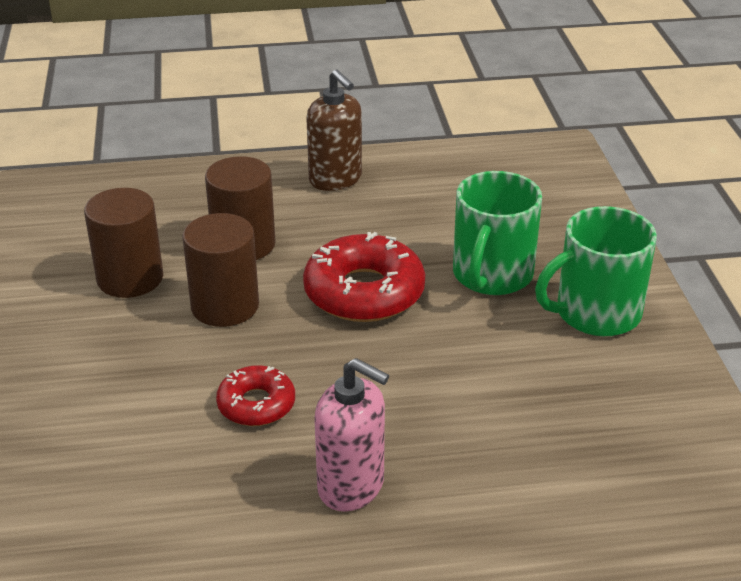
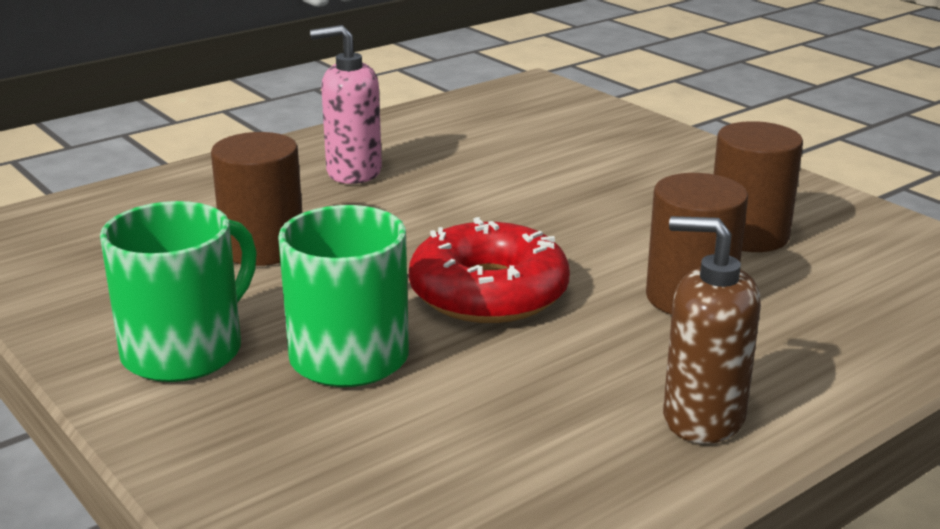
camera: 150 degrees right, 10 degrees down
brown cylinder [182,213,259,327] -> brown cylinder moved to [211,132,302,266]
red donut [216,365,295,426] -> none

